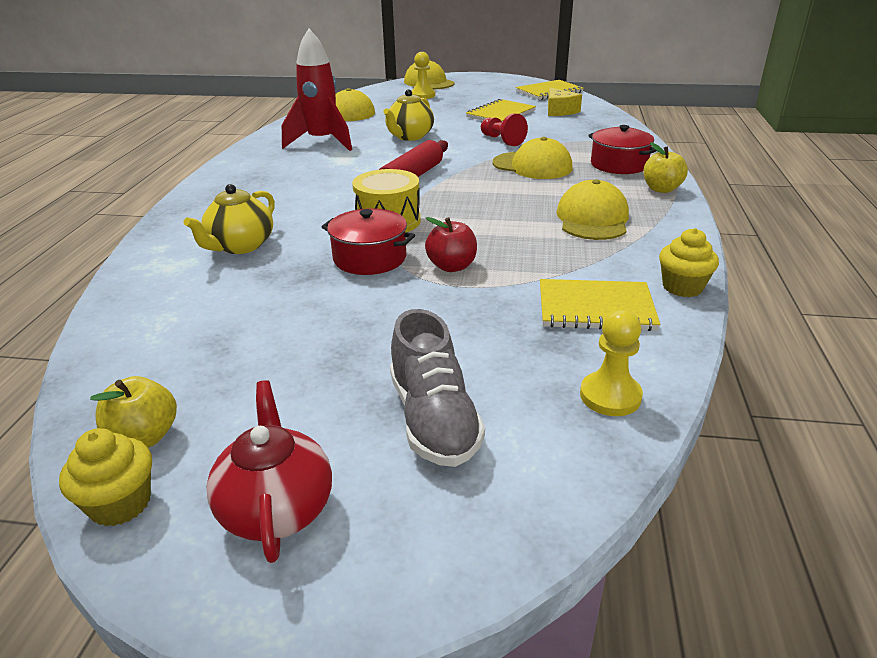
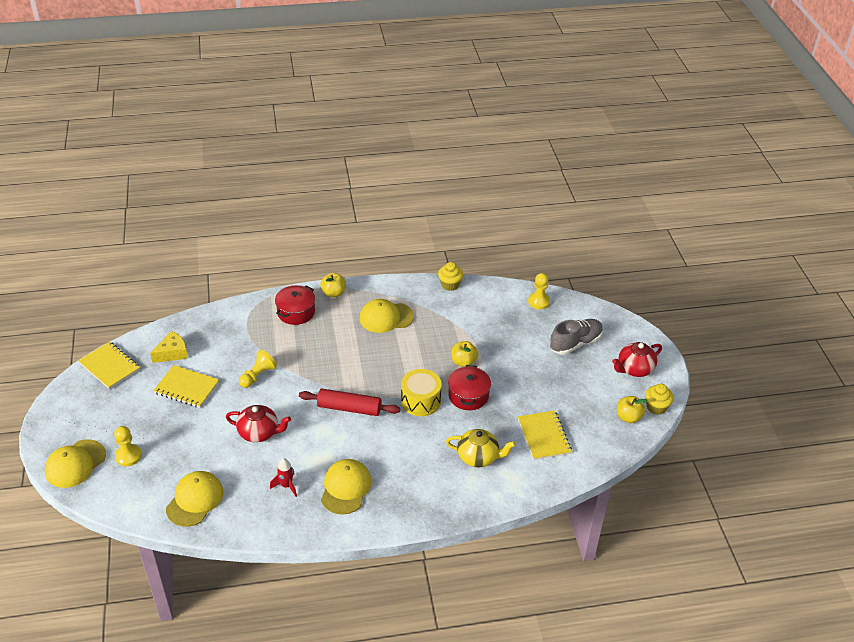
camera: 110 degrees left, 10 degrees up
red rocket [282,29,352,151] -> red rocket [270,458,297,497], size x0.48
yellow teapot [383,89,434,141] -> red teapot [226,405,291,443]
red apple [425,217,477,272] -> yellow apple [451,341,478,367]
red pawn [481,113,528,146] -> yellow pawn [239,350,277,388]
yellow cap [493,137,573,179] -> yellow cap moved to [321,459,372,514]
yellow notebook [540,279,660,331] -> yellow notebook moved to [518,410,572,460]

